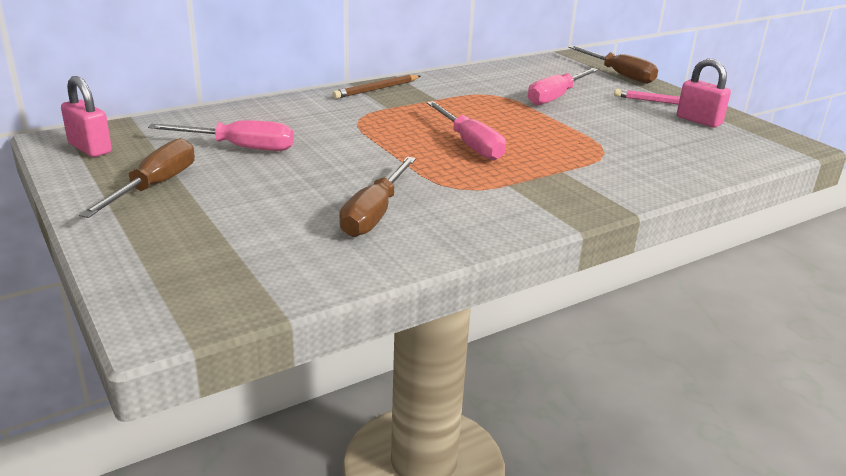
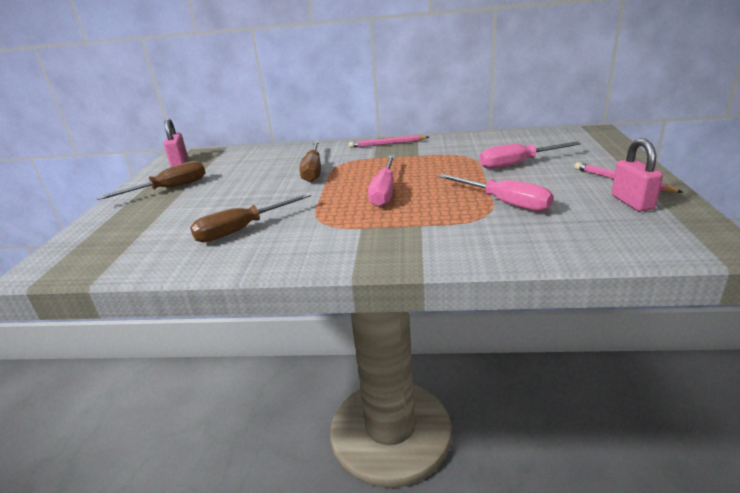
camera: 40 degrees right, 0 degrees up
pink screwdriver [148,120,294,151] -> pink screwdriver moved to [438,174,554,211]
brown pencil [332,75,420,99] -> pink pencil [349,135,429,148]
brown screwdriver [568,46,658,84] -> brown screwdriver moved to [299,141,321,182]

